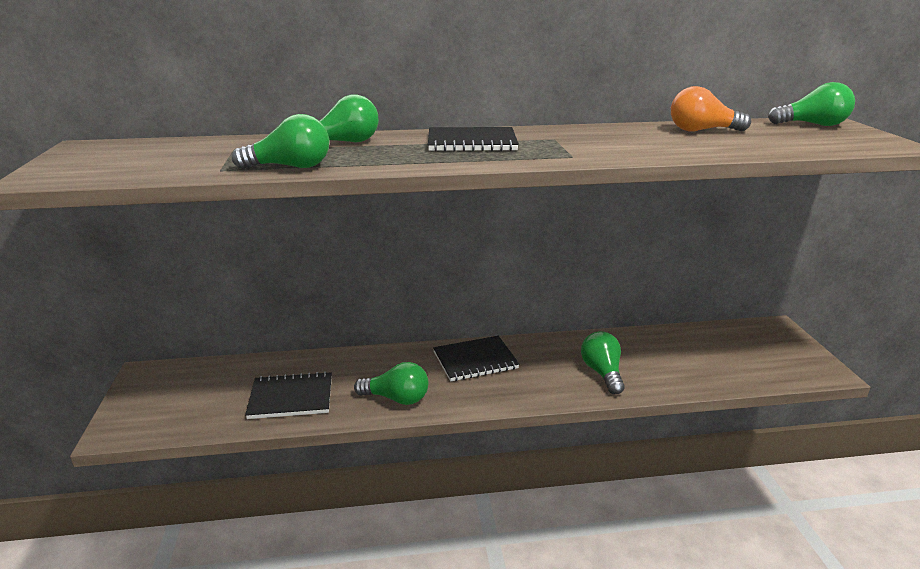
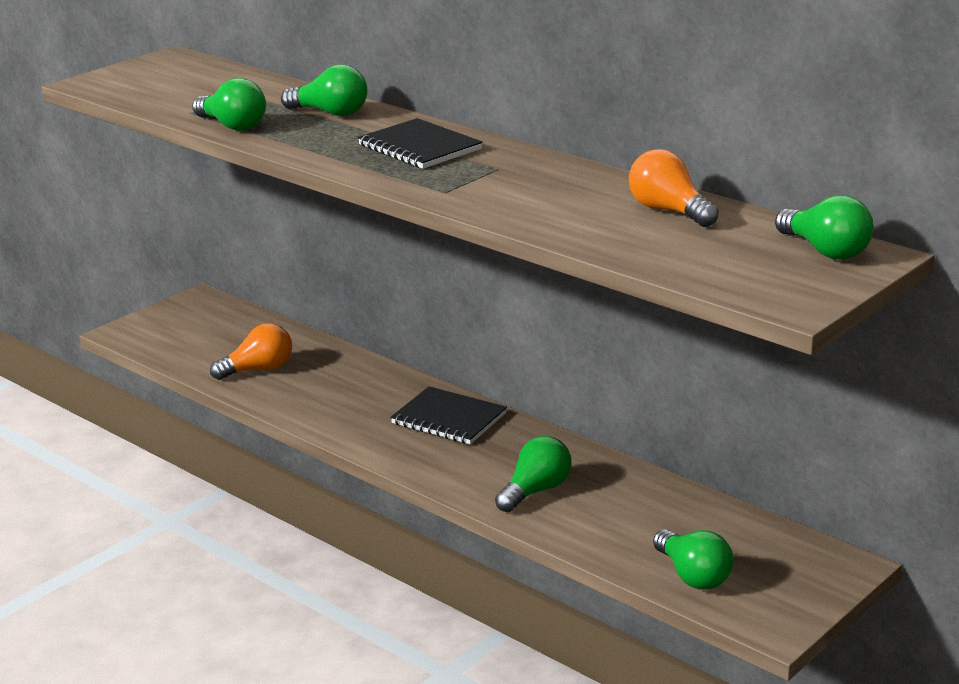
camera: 50 degrees right, 0 degrees up
black notebook [245,372,332,419] -> orange light bulb [210,323,292,380]
green light bulb [354,362,428,405] -> green light bulb moved to [653,529,733,590]

